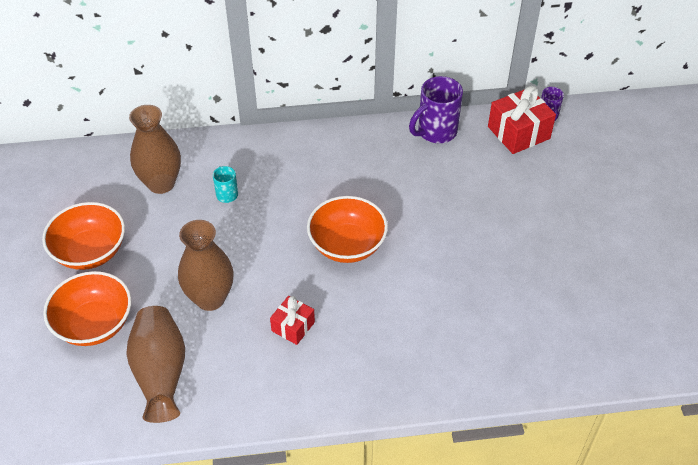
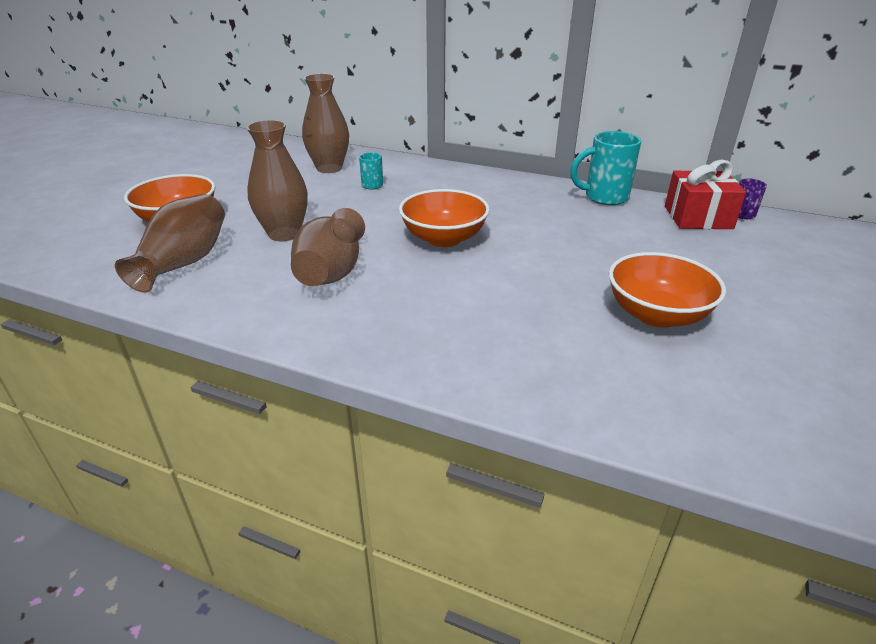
camera: 30 degrees right, 15 degrees down
orange bowl [42,202,125,270] -> orange bowl moved to [609,252,726,328]
red gift [270,296,315,345] -> brown vase [291,208,365,286]
purple mug [409,76,463,143] -> turquoise mug [570,131,641,205]

